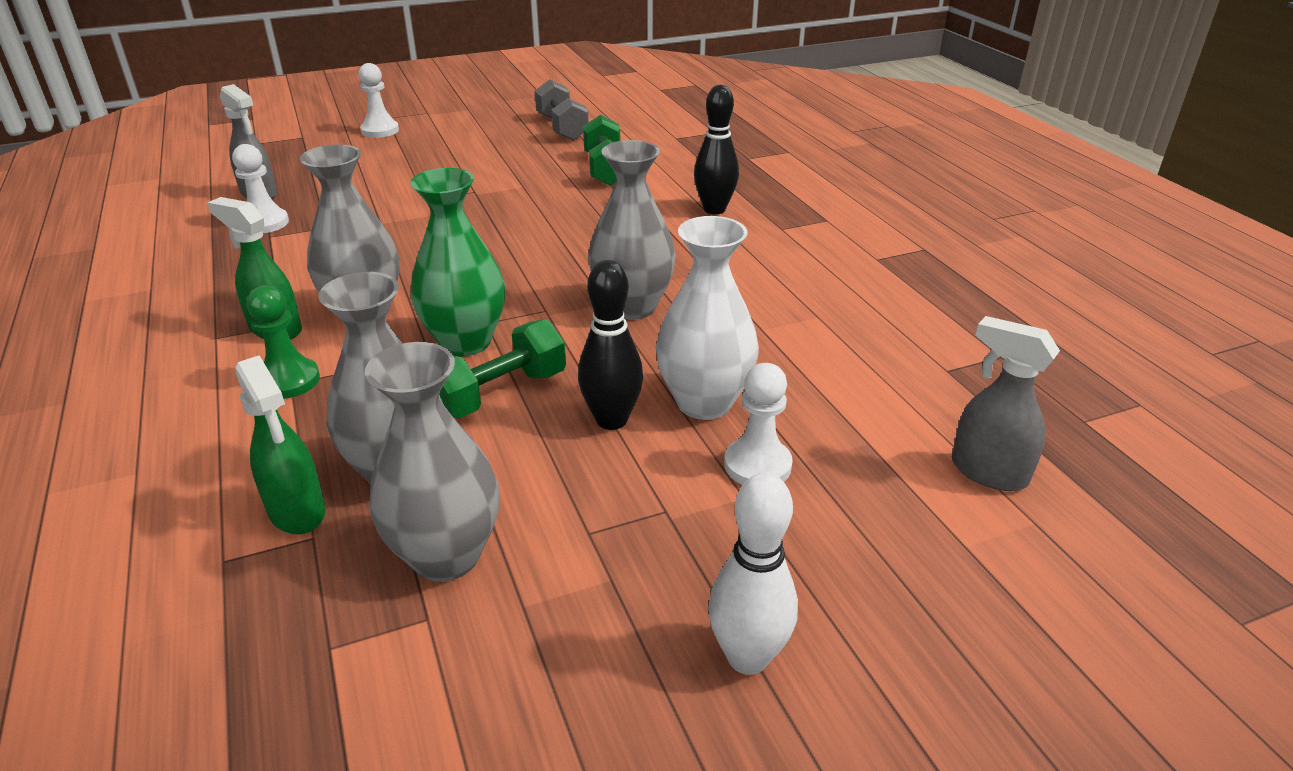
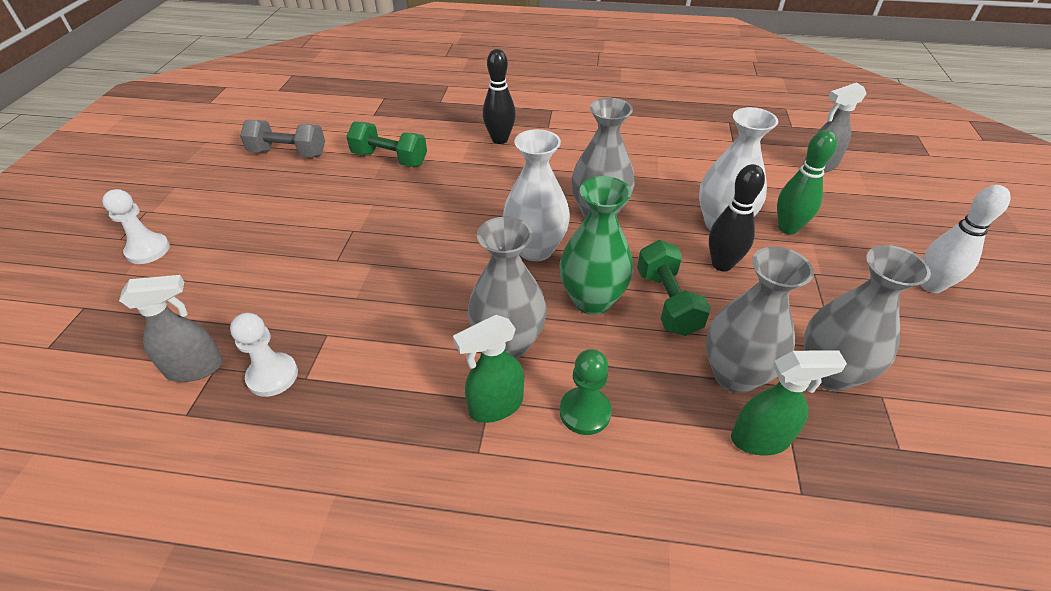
camera: 60 degrees left, 10 degrees up
white pawn [724,363,793,485] -> green bowling pin [777,130,837,235]
none -> white vase [503,129,570,261]

